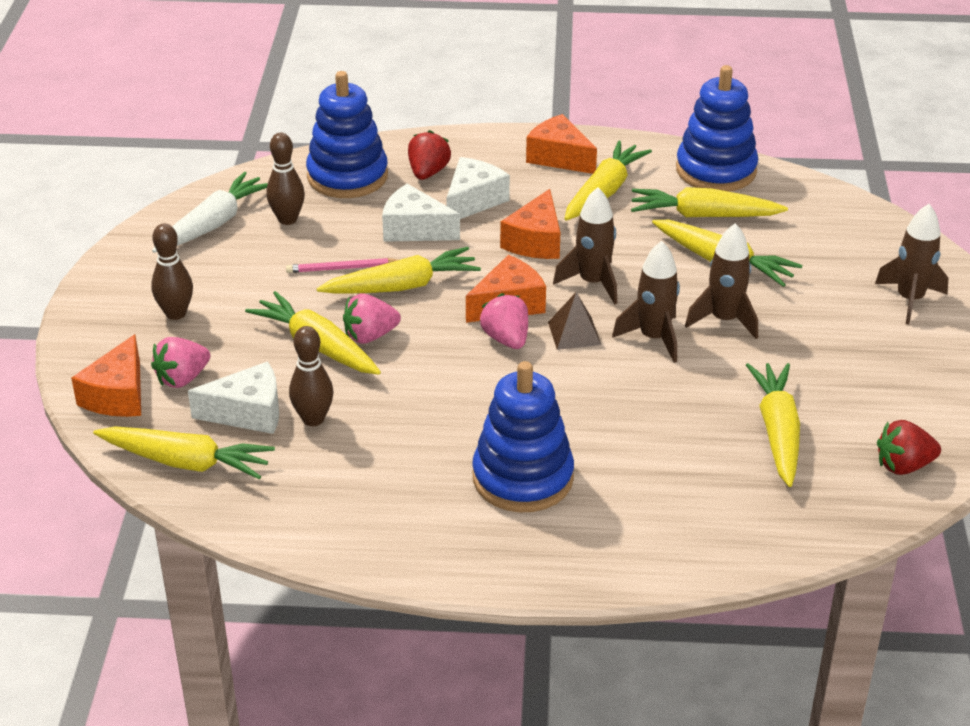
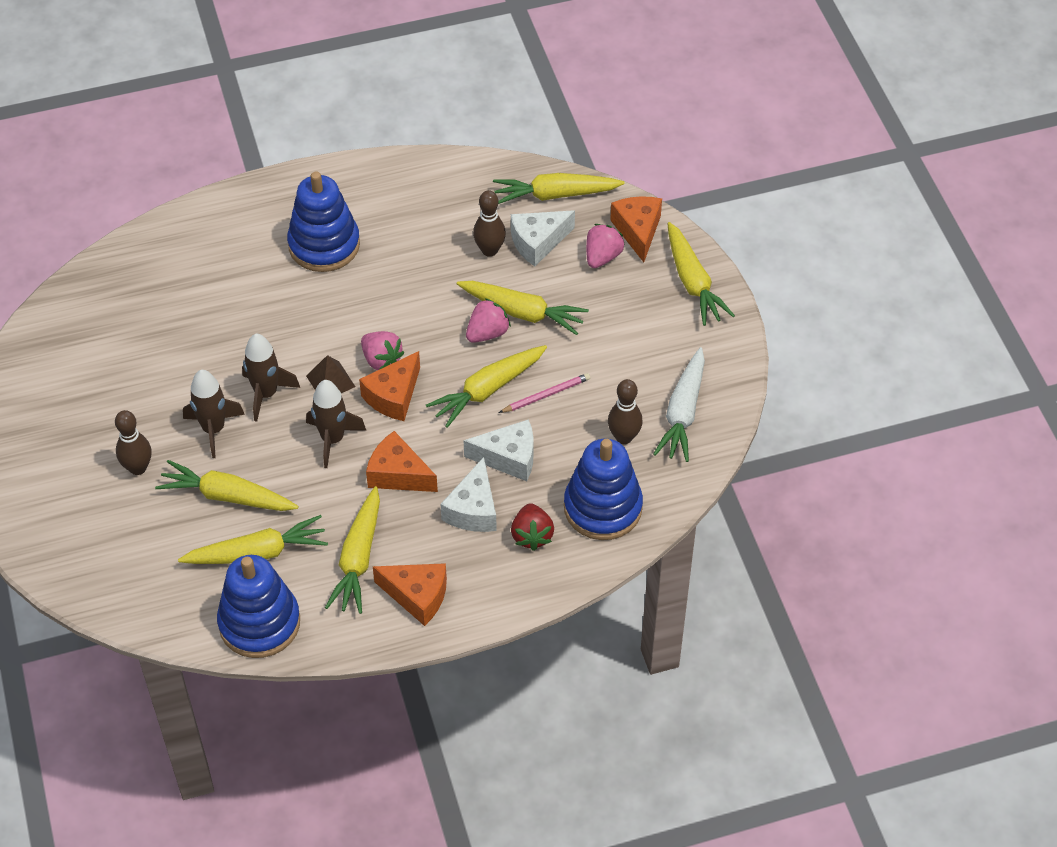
camera: 160 degrees right, 15 degrees up
brown bowling pin [151,223,193,320] -> brown bowling pin moved to [115,410,152,475]
orange cheese [500,189,560,259] -> orange cheese turned 60 degrees counterclockwise [366,431,438,492]
yellow carrot [746,363,800,487] -> yellow carrot moved to [667,222,735,326]
brown rocket [875,204,948,325] -> none
red strawberry [877,420,941,475] -> none

